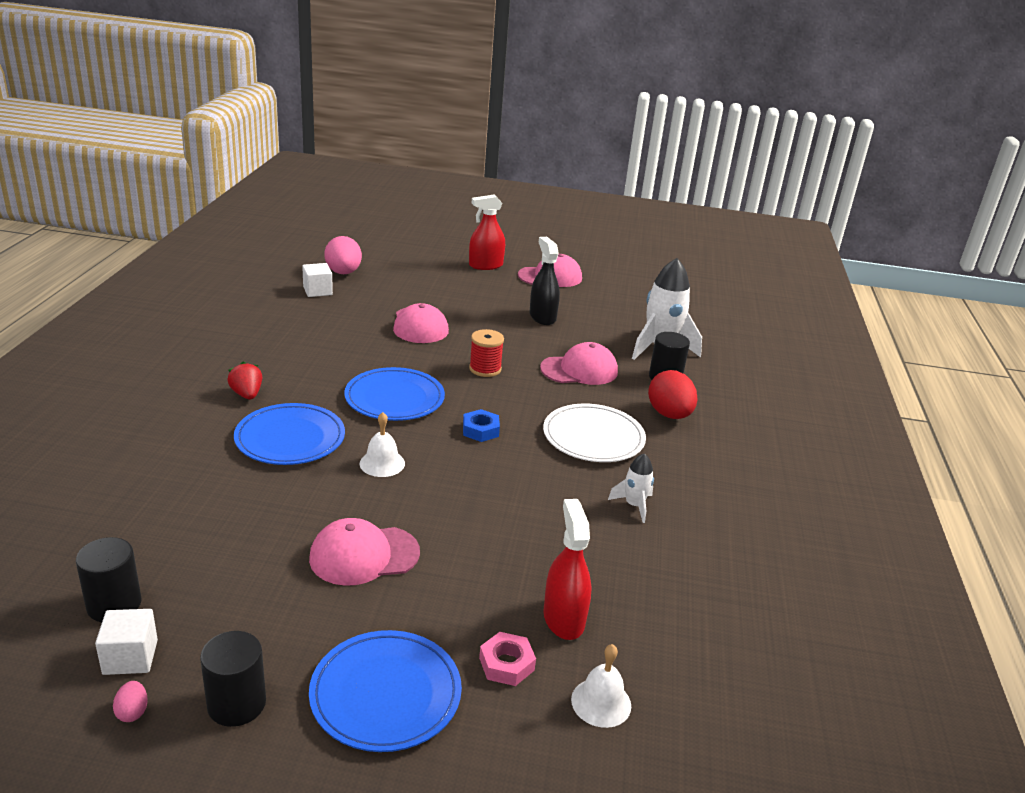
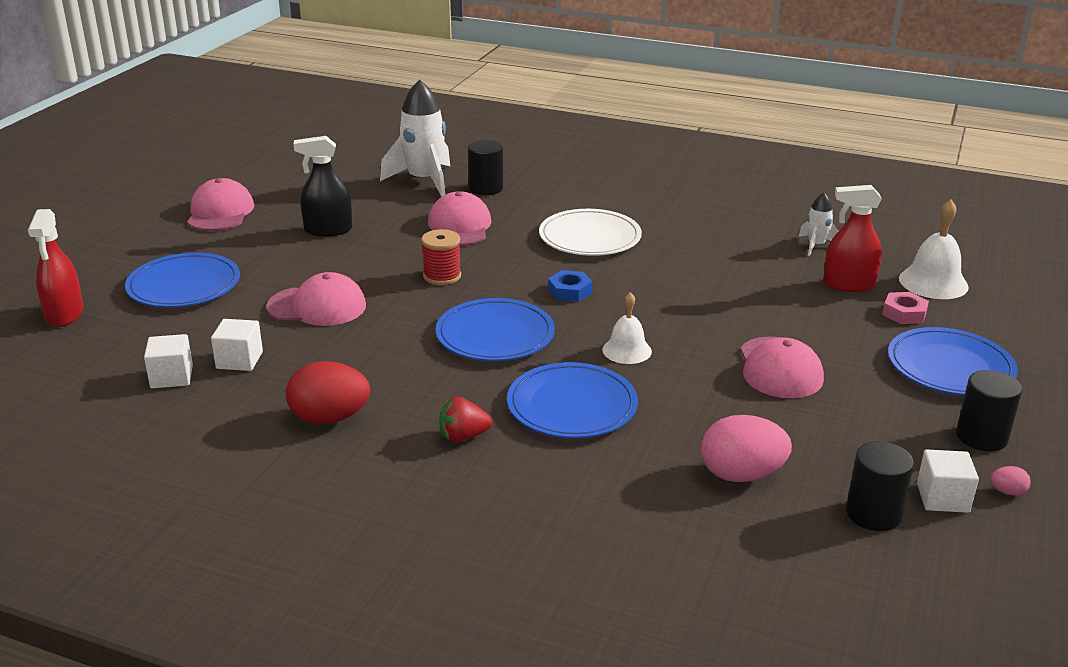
camera: 75 degrees left, 0 degrees up
pink egg [324,236,362,274] -> pink egg moved to [701,415,792,482]
red spray bottle [469,195,505,270] -> red spray bottle moved to [28,209,84,327]
white bell [571,644,631,728] -> white bell [899,199,969,299], size x1.50
white rocket [608,453,654,523] -> white rocket moved to [799,193,838,256]
red egg [648,370,698,419] -> red egg moved to [286,361,370,424]
none -> blue plate [125,253,240,307]
none -> white cube [211,319,263,371]

